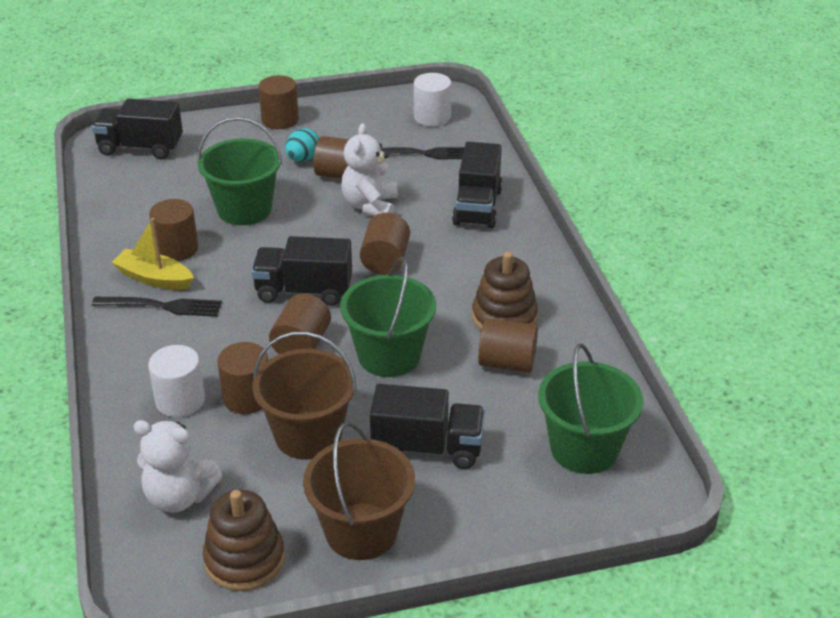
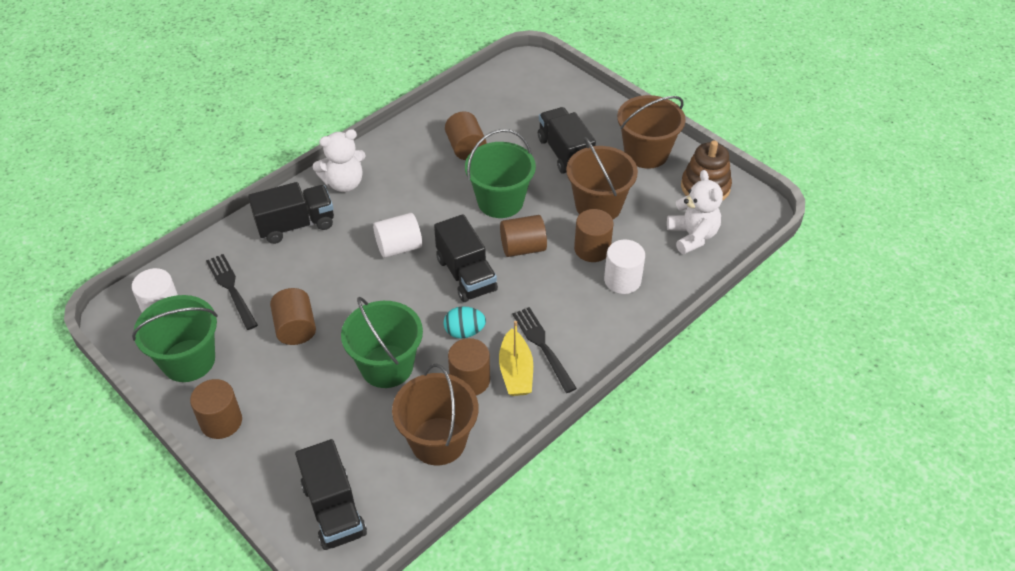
camera: 120 degrees left, 10 degrees up
turquoise egg [285,128,319,162] -> turquoise egg moved to [444,306,486,338]
white teddy bear [341,123,398,217] -> white teddy bear moved to [313,129,366,192]
brown cylinder [360,213,410,275] -> white cylinder [373,213,422,258]
brown stacking toy [472,252,538,331] -> none
green bucket [538,343,643,474] -> green bucket moved to [132,295,218,382]
none -> brown bucket [392,364,478,465]

